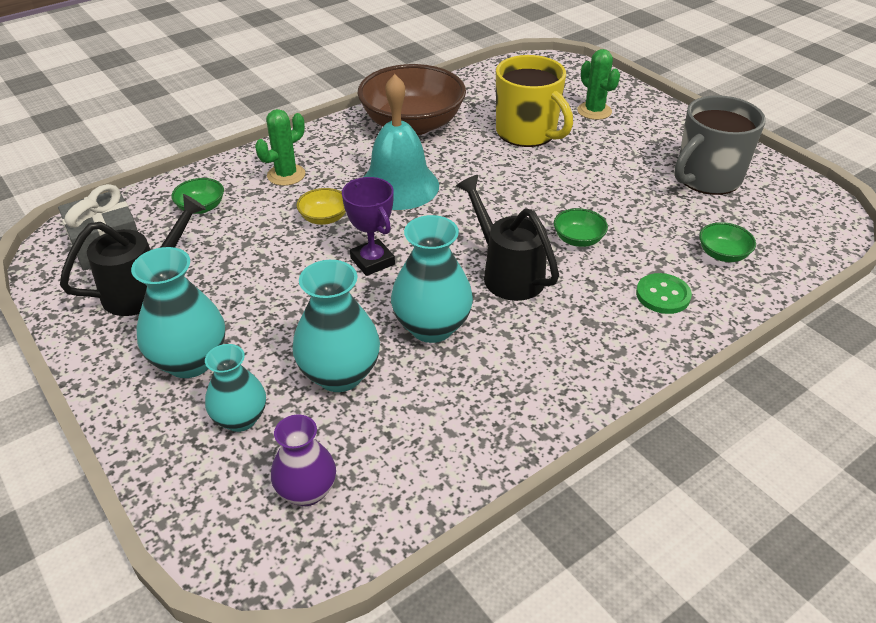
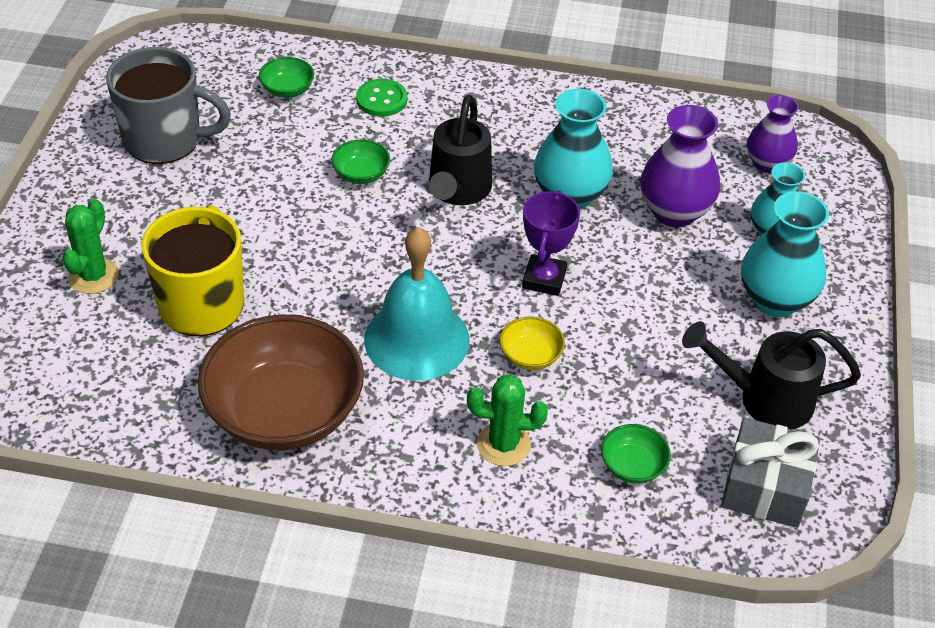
camera: 135 degrees left, 5 degrees up
turquoise vase [292,260,380,392] -> purple vase [640,105,720,227]

